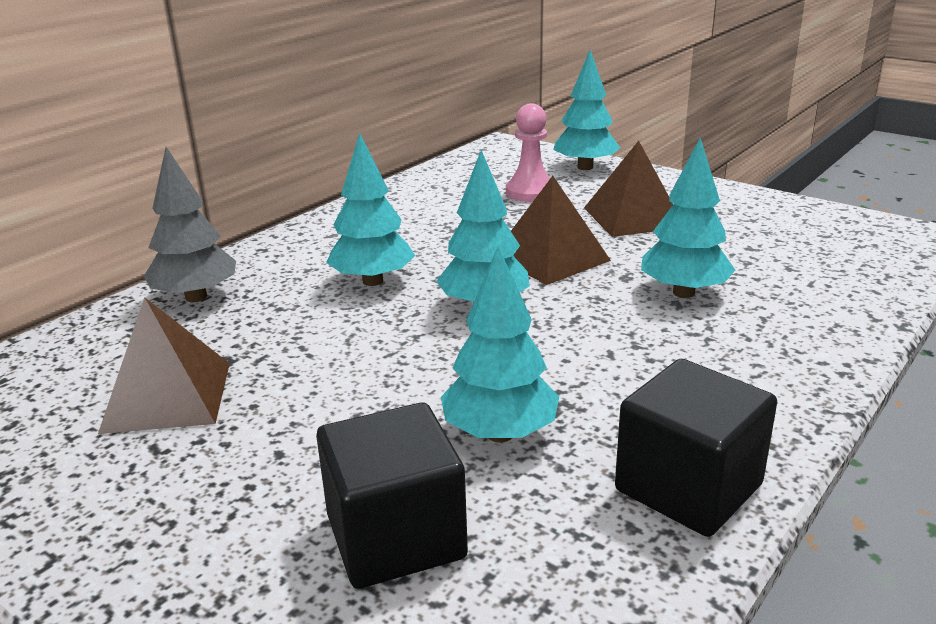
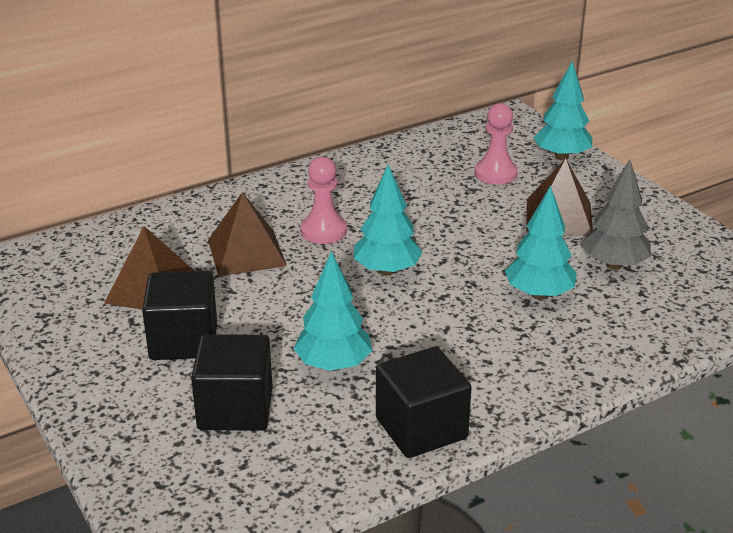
camera: 20 degrees right, 5 degrees up
grey tree [144,147,236,302] -> grey tree moved to [582,159,651,270]
turquoise tree [326,133,415,286] -> pink pawn [301,156,347,244]
brown pyramid [511,176,611,285] -> brown pyramid moved to [208,192,287,276]
none -> black cube [142,271,217,360]

